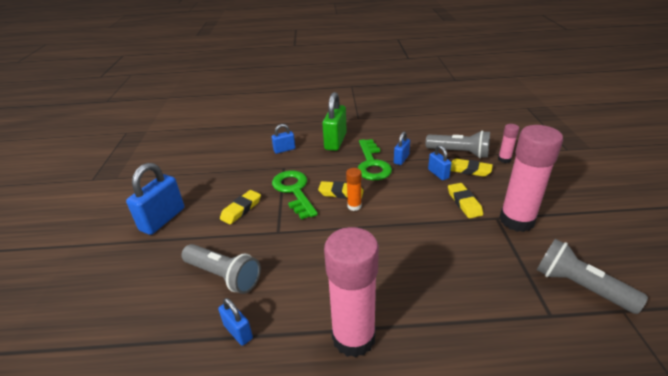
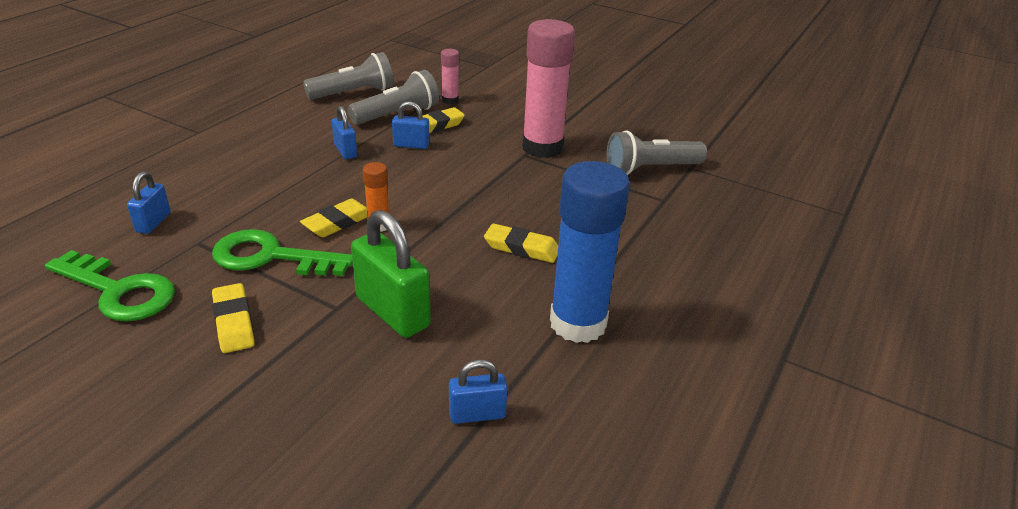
camera: 60 degrees left, 0 degrees up
blue padlock [126,163,184,235] -> none
grey flashlight [181,244,261,294] -> grey flashlight moved to [303,52,394,100]
green padlock [322,92,347,151] -> green padlock moved to [351,210,431,338]
pink glue stick [324,227,379,358] -> blue glue stick [550,161,630,343]
green key [358,139,392,180] -> green key moved to [45,250,175,321]
yellow eraser [448,183,483,218] -> yellow eraser moved to [484,223,558,263]

